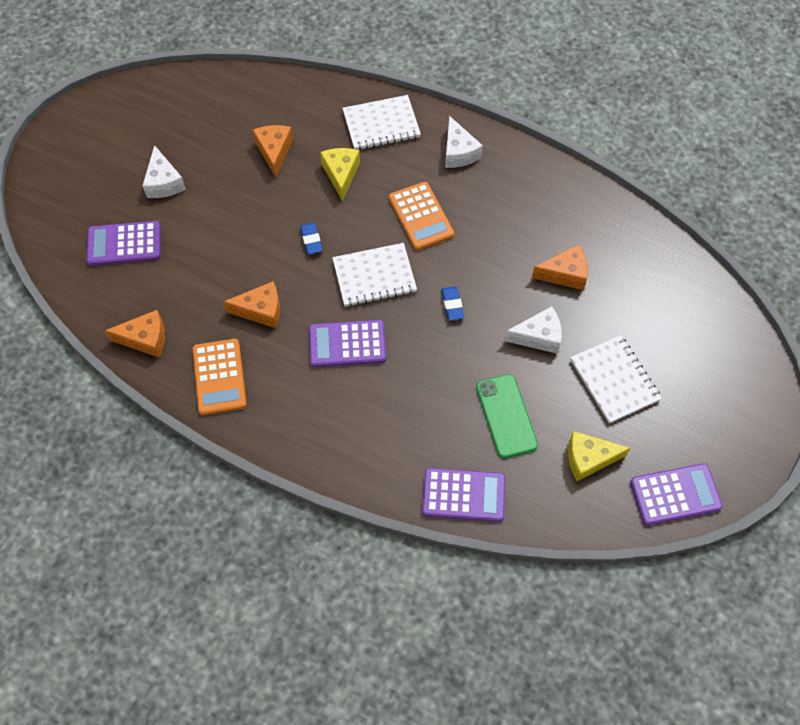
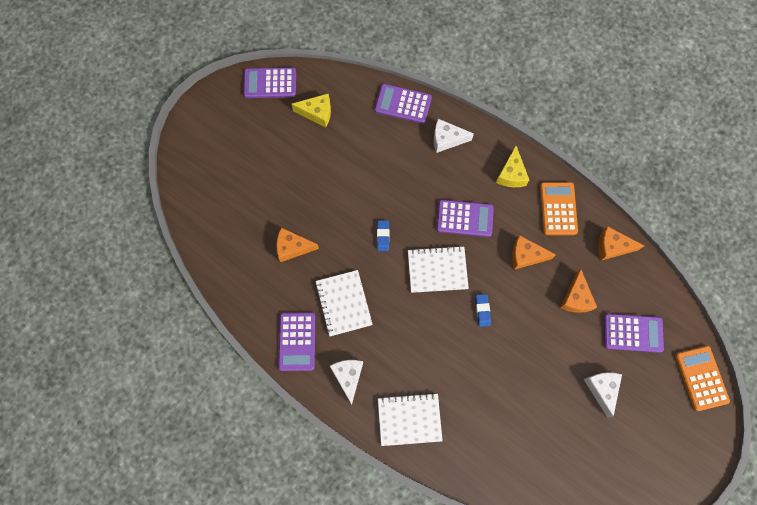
camera: 170 degrees left, 10 degrees up
orange cheese [253,125,293,177] -> orange cheese moved to [560,269,597,313]
yellow cheese [320,148,360,201] -> yellow cheese moved to [496,146,529,187]
orange calculator [389,182,454,250] -> orange calculator moved to [675,346,730,411]
green phone [476,374,538,458] -> none
white cheese [504,306,562,354] -> white cheese moved to [434,119,474,153]
white notebook [570,335,662,423] -> white notebook moved to [315,270,373,336]
none -> purple calculator [278,312,315,371]

